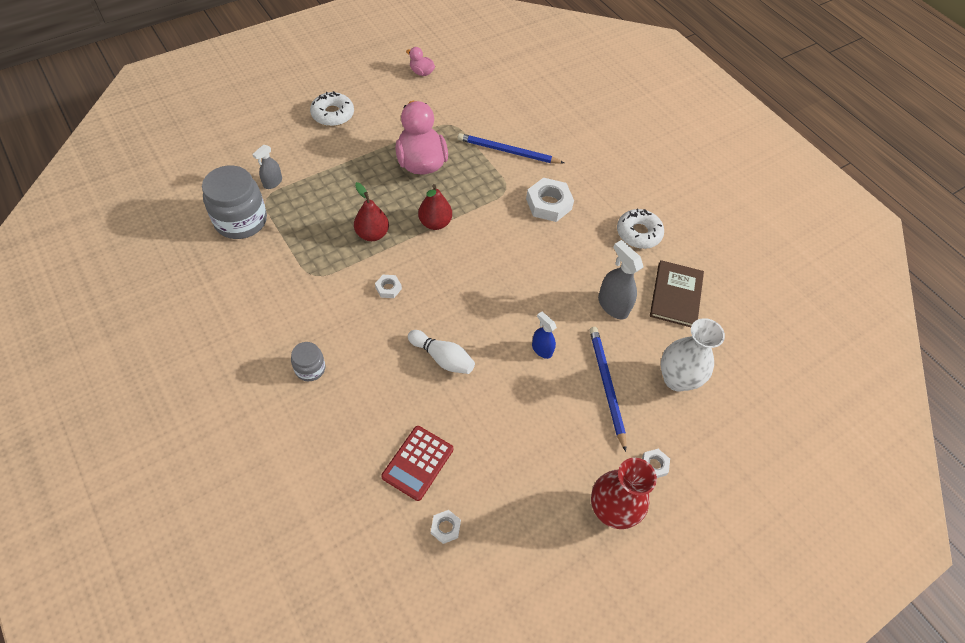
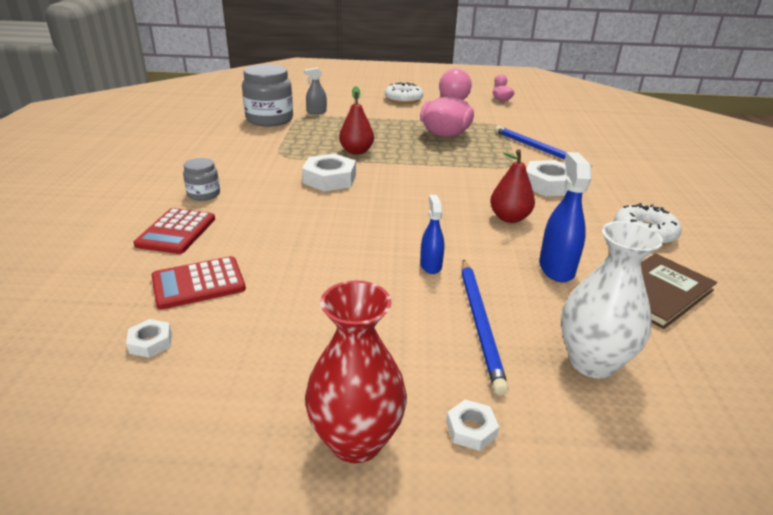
camera: 40 degrees right, 25 degrees down
white nut [375,275,402,298] -> white nut [302,154,356,192], size x1.99
white bowling pin [408,330,475,374] -> none
red pear [418,184,452,230] -> red pear moved to [490,149,535,223]
blue pencil [590,327,626,452] -> blue pencil turned 150 degrees clockwise [461,259,509,395]
grey spray bottle [598,240,643,319] -> blue spray bottle [539,152,592,282]
none -> red calculator [133,208,215,254]

